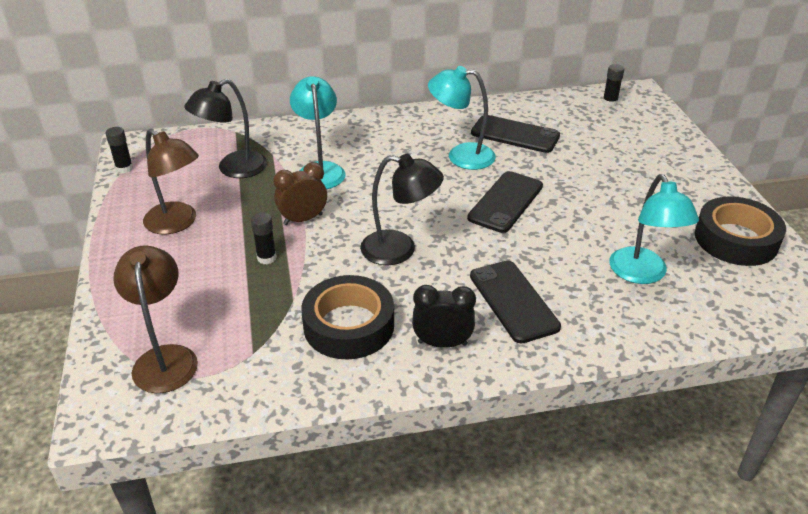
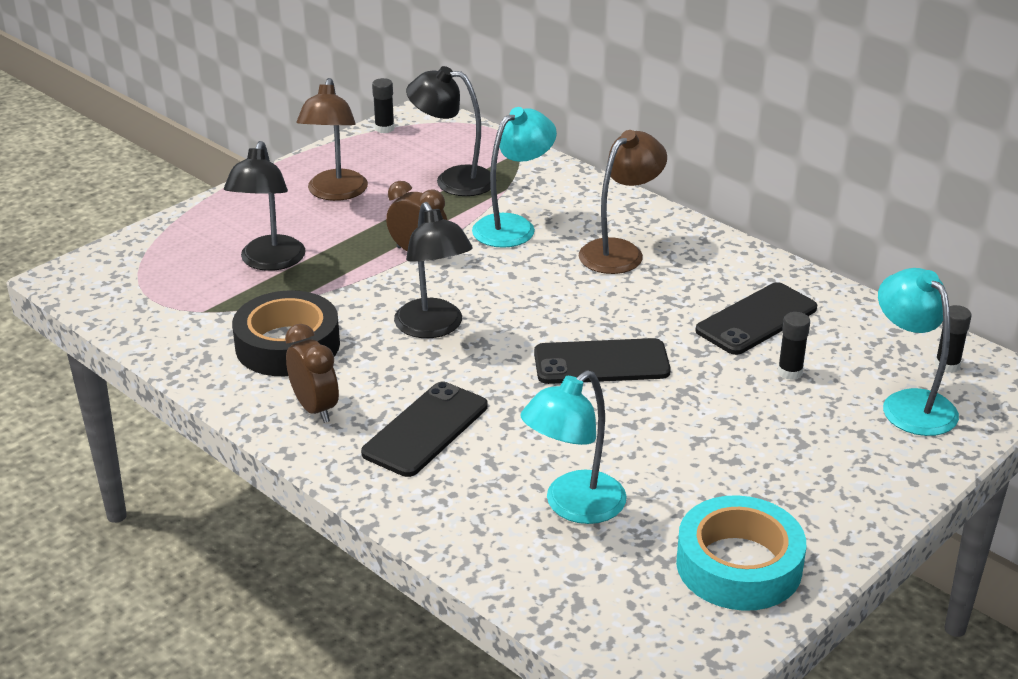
camera: 55 degrees right, 5 degrees down
brown lamp [113,245,198,393] -> brown lamp moved to [579,130,667,274]
black glue stick [251,212,277,264] -> black glue stick moved to [778,312,810,380]
black clock [412,285,476,348] -> brown clock [285,324,339,423]
turquoise lamp [428,66,496,170] -> turquoise lamp moved to [878,268,959,436]
black phone [471,115,560,153] -> black phone turned 60 degrees clockwise [695,282,817,355]
black tape [695,197,786,266] -> turquoise tape [676,495,806,611]
none -> black lamp [224,141,306,271]

